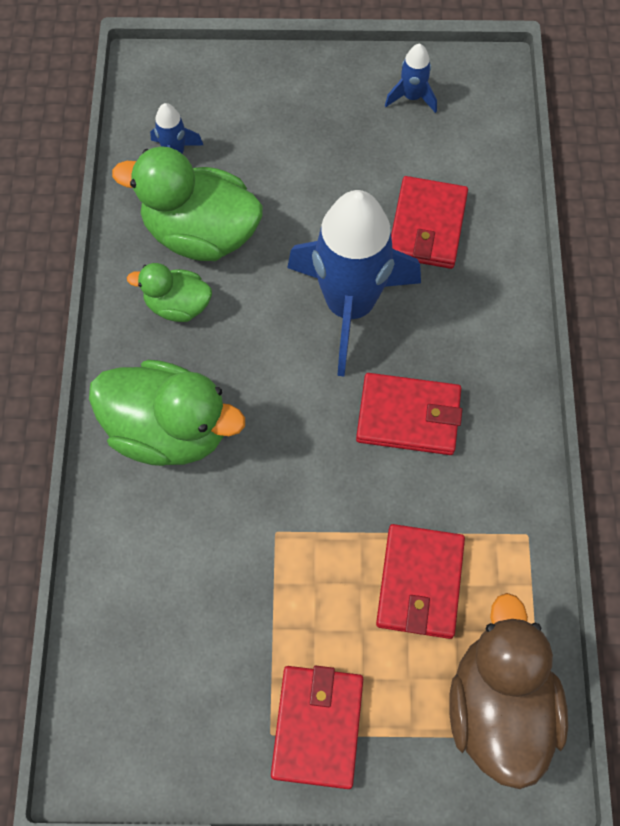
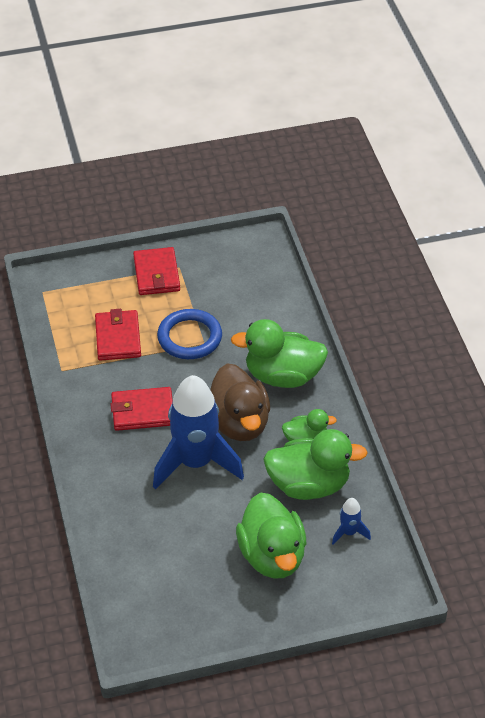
camera: 165 degrees right, 20 degrees down
blue rocket [385,44,437,113] -> none
red wallet [391,176,468,269] -> none
brown duck [449,593,568,789] -> brown duck moved to [210,363,270,441]
none -> blue ring [157,309,222,359]
none -> green duck [236,492,306,579]

